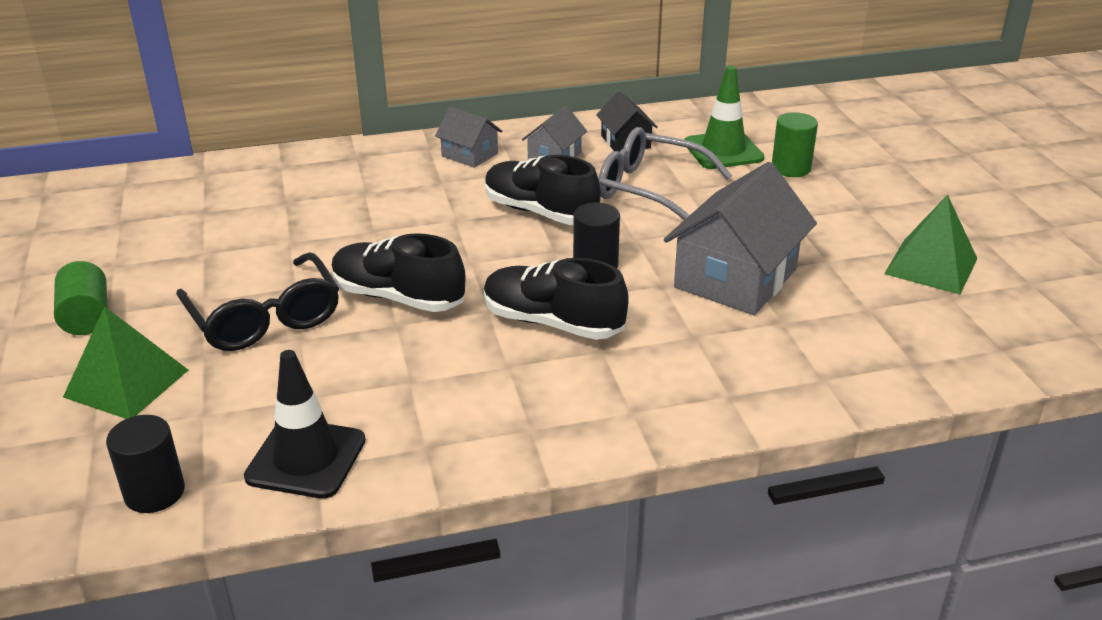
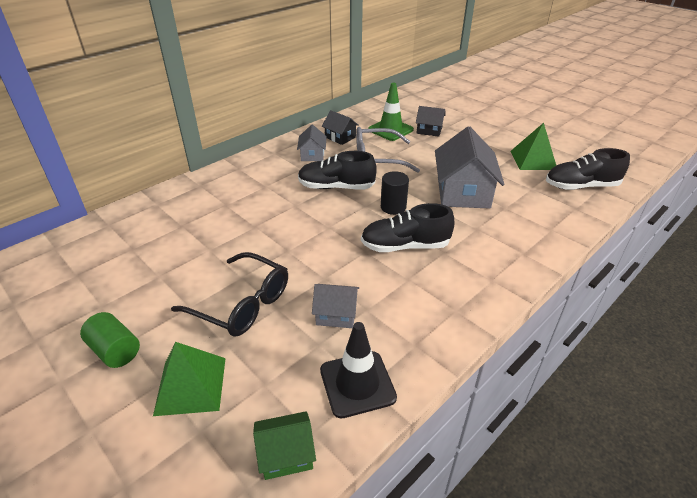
camera: 30 degrees left, 5 degrees up
black cylinder [106,415,185,513] -> green house [253,411,316,480]
black shoe [331,233,465,312] -> black shoe moved to [546,148,630,190]
grey house [435,107,502,168] -> grey house moved to [312,284,359,328]
green cylinder [772,112,818,177] -> black house [416,106,445,137]

